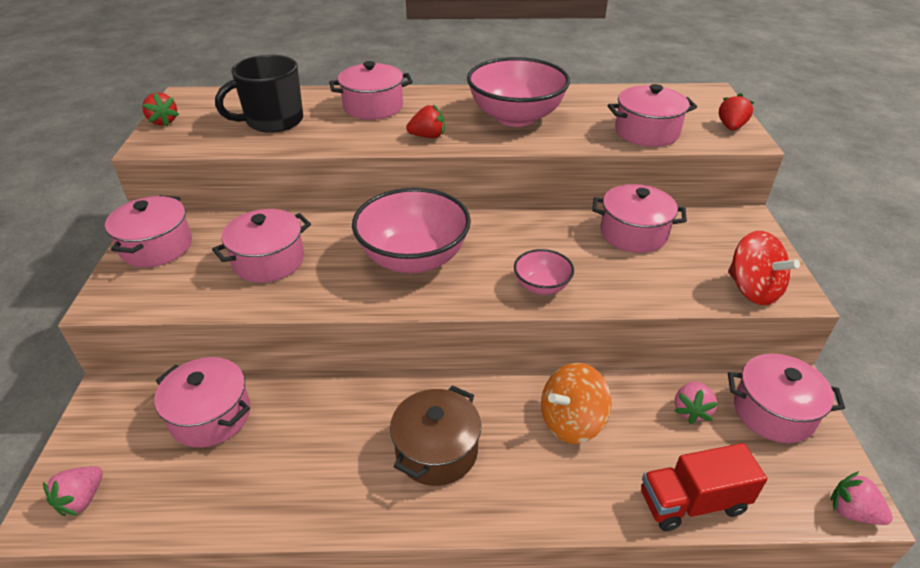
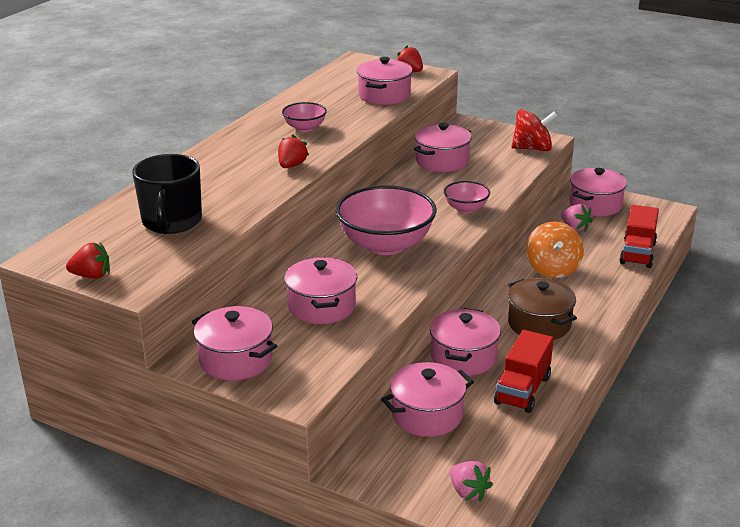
camera: 60 degrees left, 10 degrees down
pink pot [329,61,413,120] -> pink pot moved to [430,308,501,376]
pink bowl [467,57,570,127] -> pink bowl [282,102,327,132], size x0.49
pink strawberry [831,471,893,525] -> none
none -> red truck [494,330,553,413]

